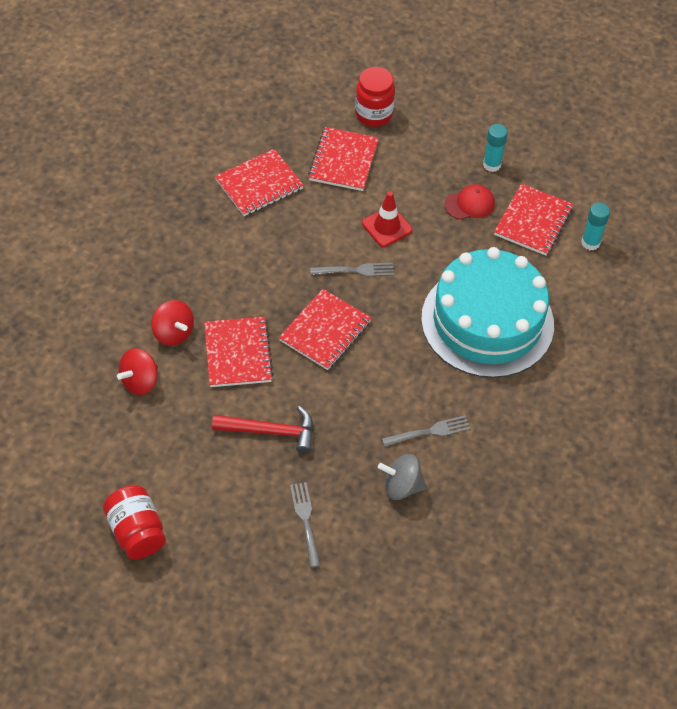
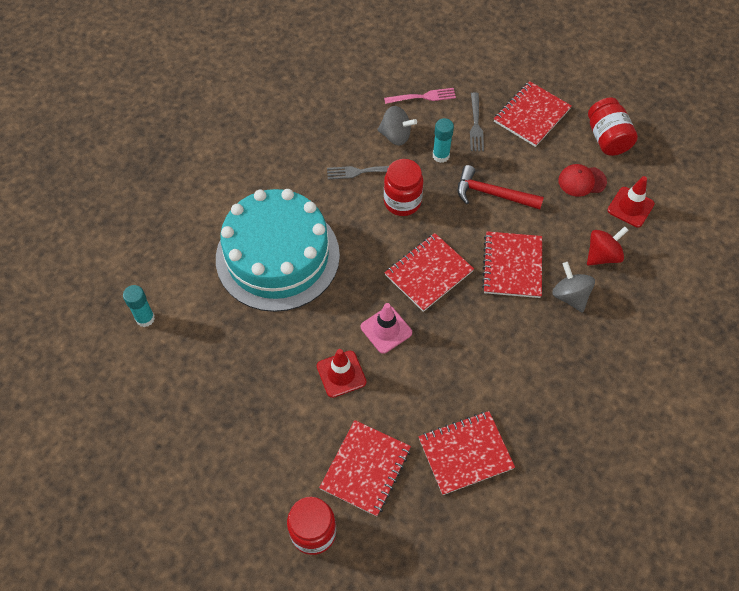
camera: 165 degrees left, 5 degrees up
red spinning top [151,300,194,346] -> grey spinning top [552,262,595,313]
grey fork [310,263,394,277] -> pink traffic cone [361,303,412,354]
red cap [444,184,495,219] -> red cap moved to [558,164,607,197]
turquoise glue stick [483,124,508,172] -> turquoise glue stick moved to [433,118,454,163]
red notebook [494,183,574,256] -> red notebook moved to [494,81,571,147]
none -> pink fork [384,88,456,104]
none -> red jar [384,159,423,216]
none -> red traffic cone [607,176,655,227]

